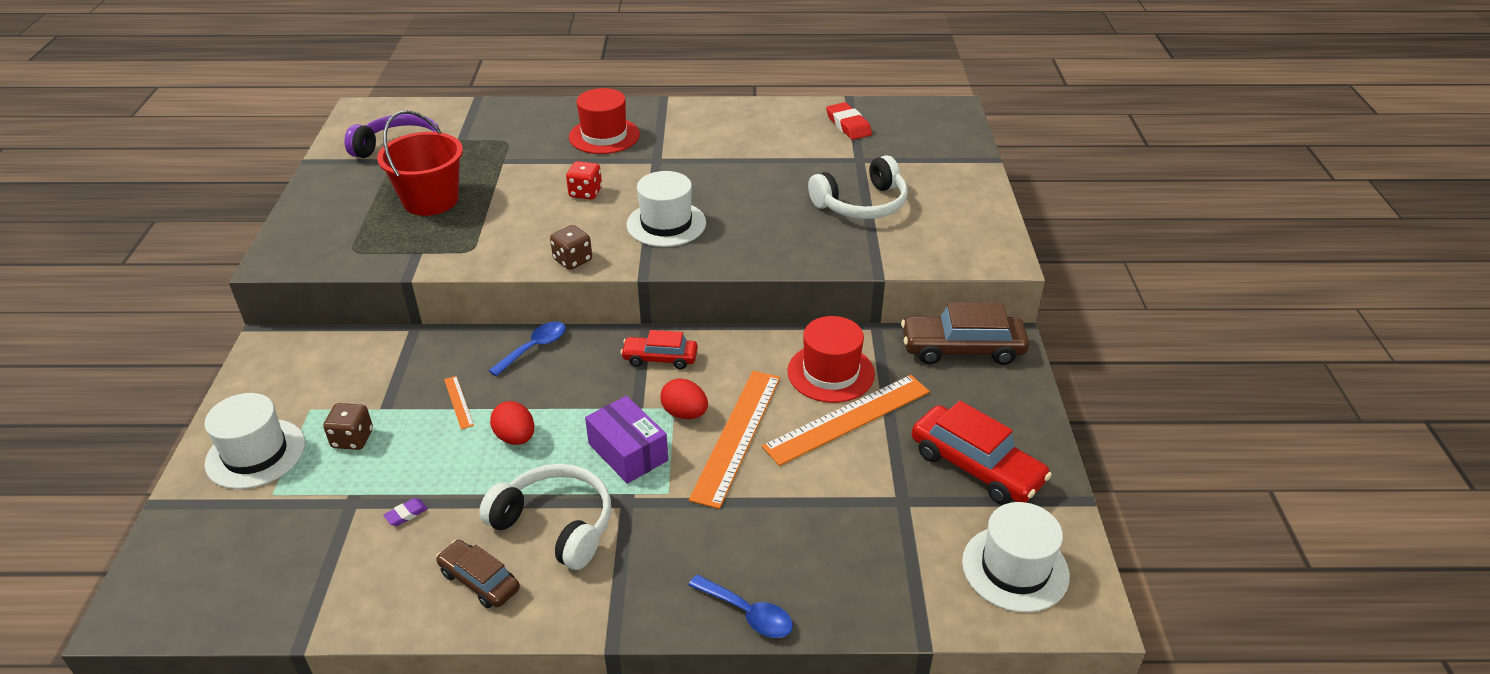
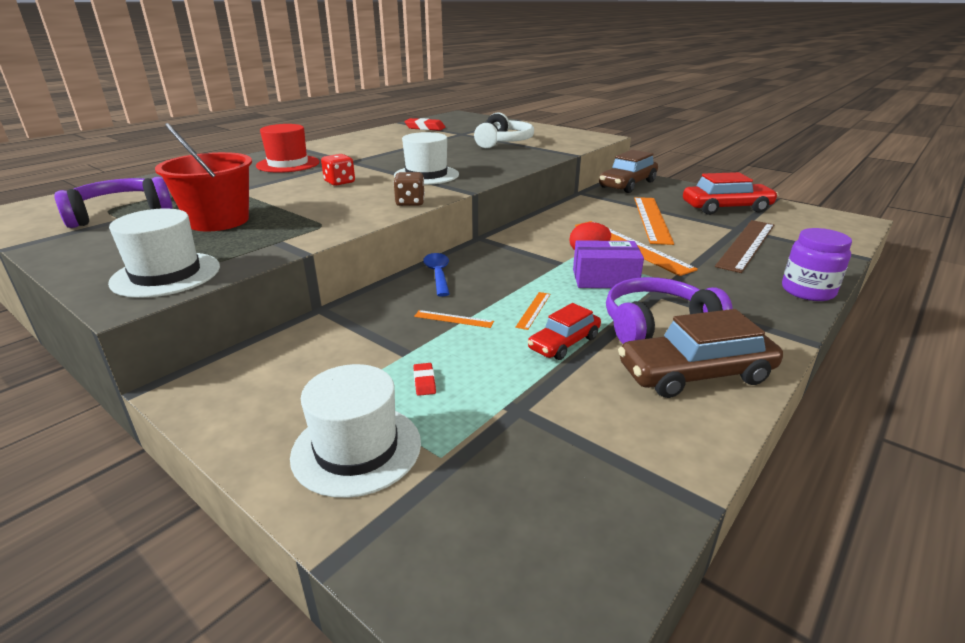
camera: 50 degrees left, 10 degrees down
brown dice [323,403,373,450] -> red eraser [413,363,436,396]
purple eraser [383,498,428,526] -> none
brown car [436,540,520,608] -> brown car [618,309,783,398], size x1.66
white headphones [479,464,611,570] -> purple headphones [606,277,733,344]
red egg [490,401,534,445] -> orange ruler [515,292,551,330]
red car [621,330,698,369] -> red car moved to [528,303,601,360]
blue spoon [689,575,793,638] -> purple jar [782,228,852,301]
red hat [787,316,875,403] -> none
white hat [962,502,1070,613] -> white hat moved to [108,208,220,298]
none -> brown ruler [715,220,774,273]

